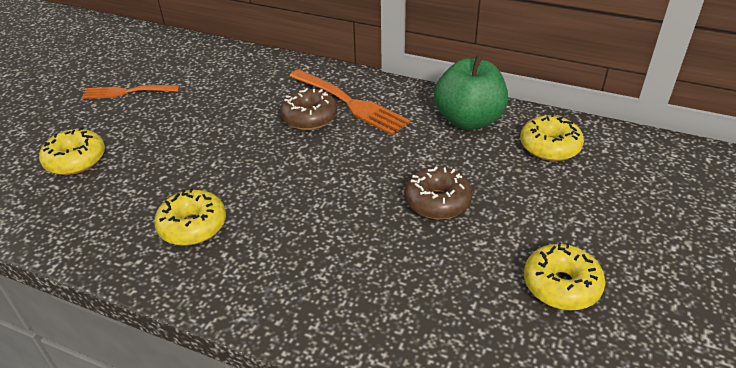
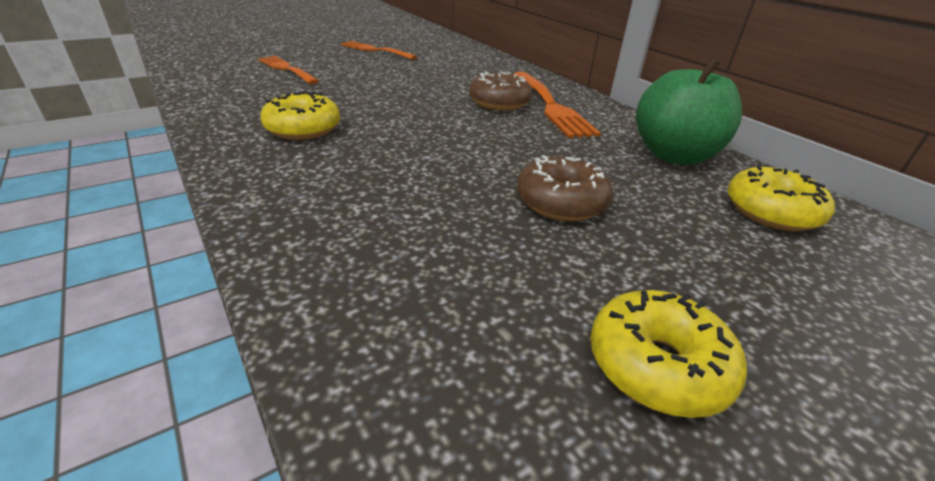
camera: 30 degrees right, 5 degrees down
yellow donut [39,127,105,175] -> orange fork [258,56,319,84]

